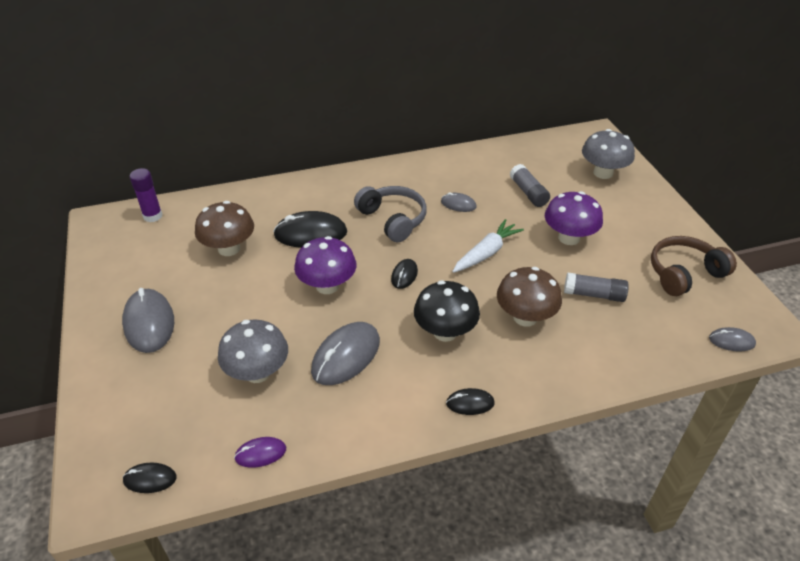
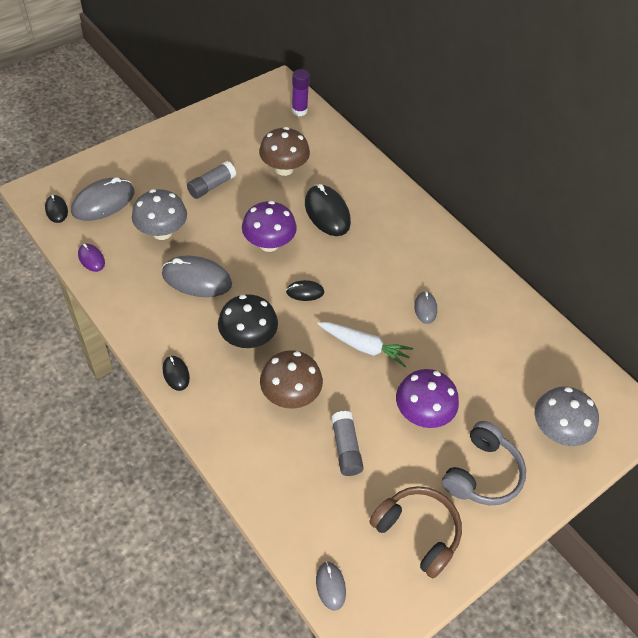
camera: 65 degrees right, 10 degrees up
grey mouse [122,288,174,353] -> grey mouse moved to [71,177,135,221]
grey headphones [354,186,427,242] -> grey headphones moved to [442,421,526,505]
grey glue stick [510,164,550,207] -> grey glue stick moved to [187,161,236,199]

